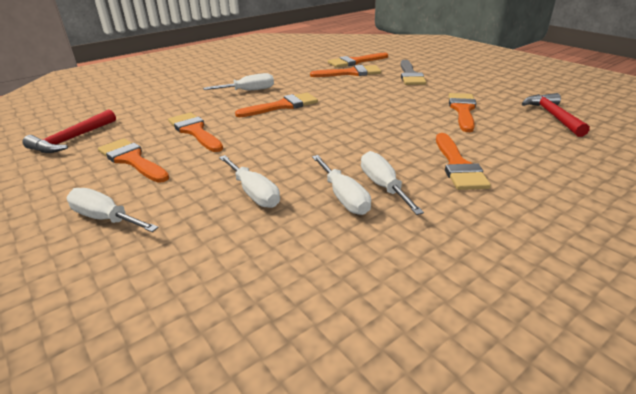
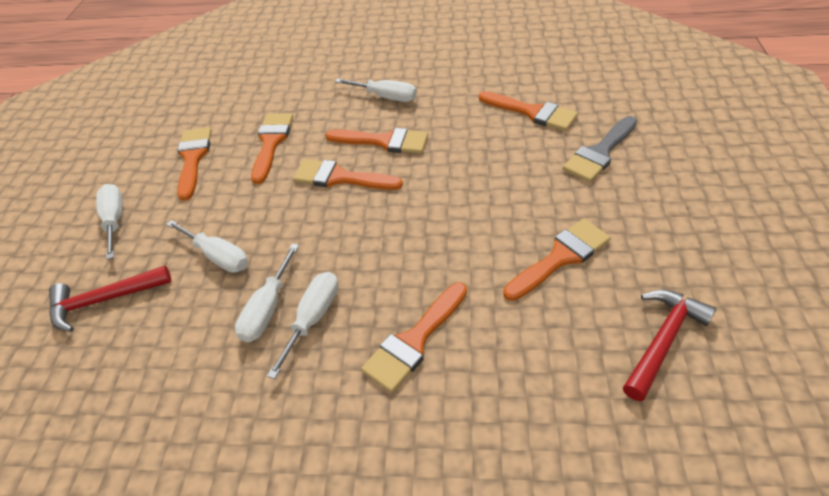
camera: 45 degrees right, 15 degrees up
red hammer [23,109,116,153] -> red hammer moved to [49,266,171,332]
white screwdriver [219,155,280,208] -> white screwdriver turned 60 degrees counterclockwise [166,220,248,273]
orange brush [328,53,388,68] -> orange brush moved to [293,159,403,190]

